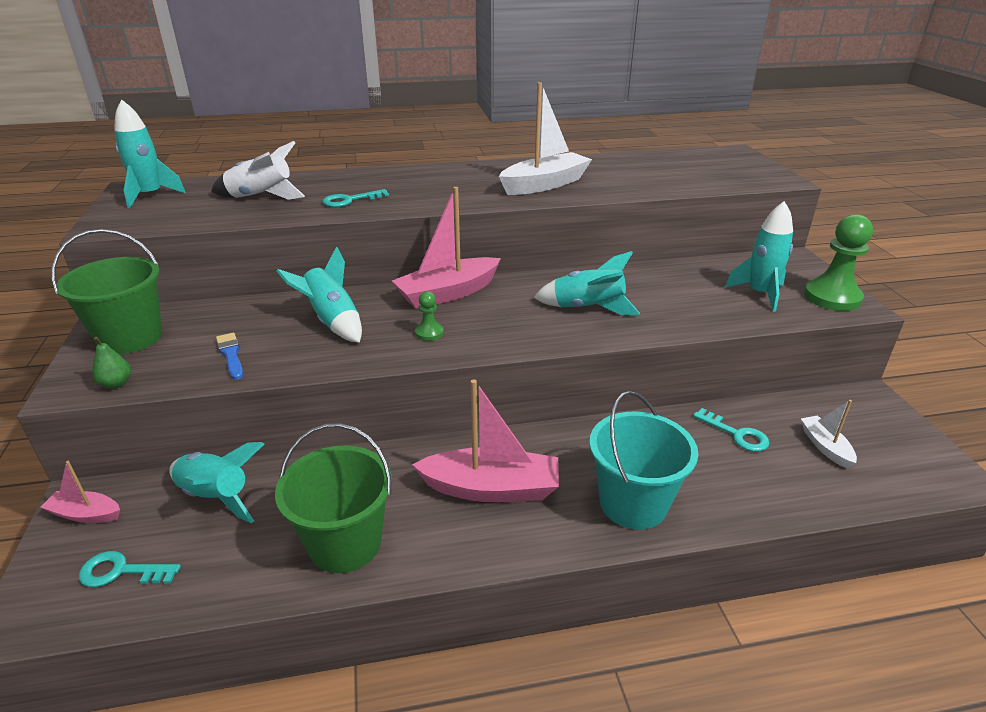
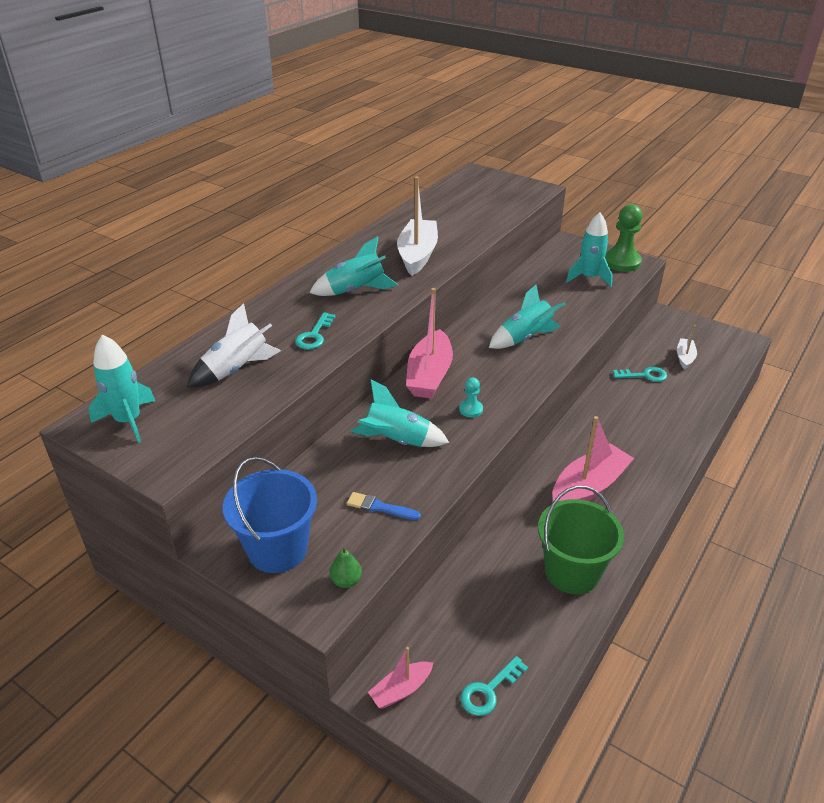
camera: 45 degrees left, 5 degrees up
green bucket [52,229,162,354] -> blue bucket [223,457,317,573]
turquoise rocket [169,442,264,523] -> turquoise rocket moved to [310,236,398,296]
green pawn [415,291,444,341] -> turquoise pawn [459,377,483,418]
turquoise bucket [589,391,698,529] -> none
white boat [801,400,857,468] -> white boat turned 75 degrees clockwise [677,325,697,369]

